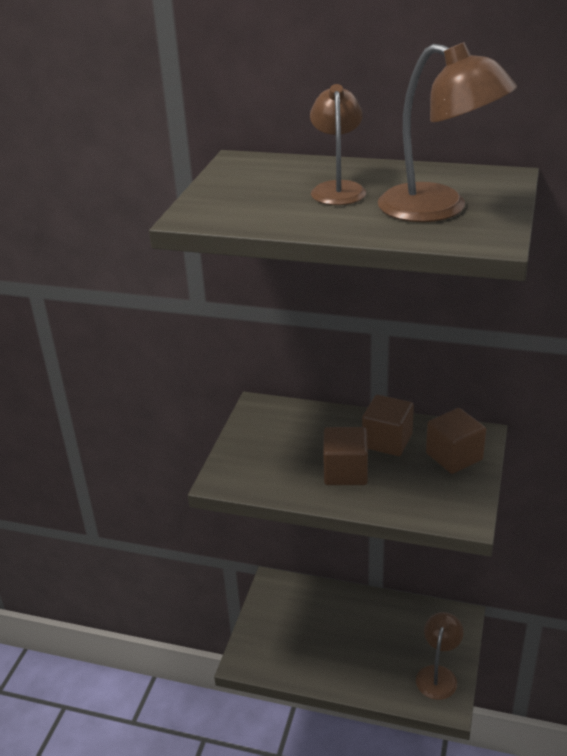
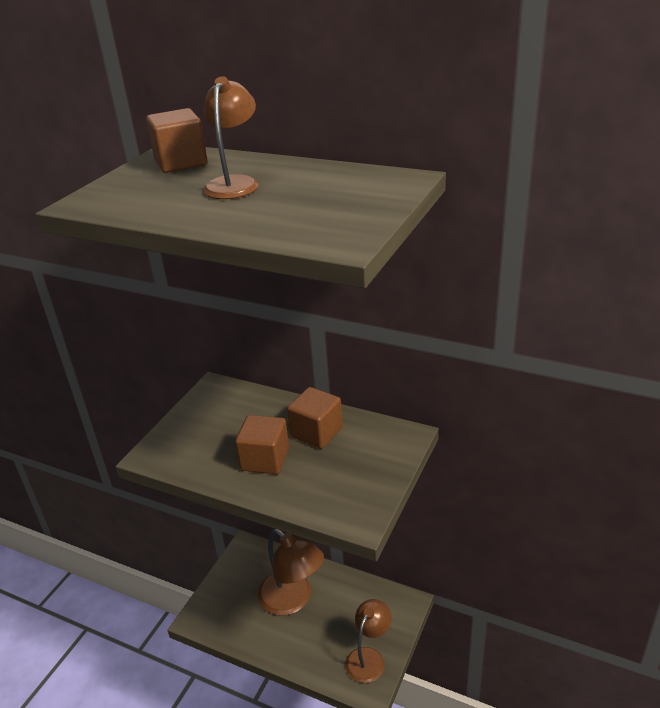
camera: 10 degrees right, 0 degrees up
brown lamp [378,42,517,222] -> brown lamp moved to [258,529,324,616]
brown cube [426,408,486,474] -> brown cube moved to [146,108,208,173]

